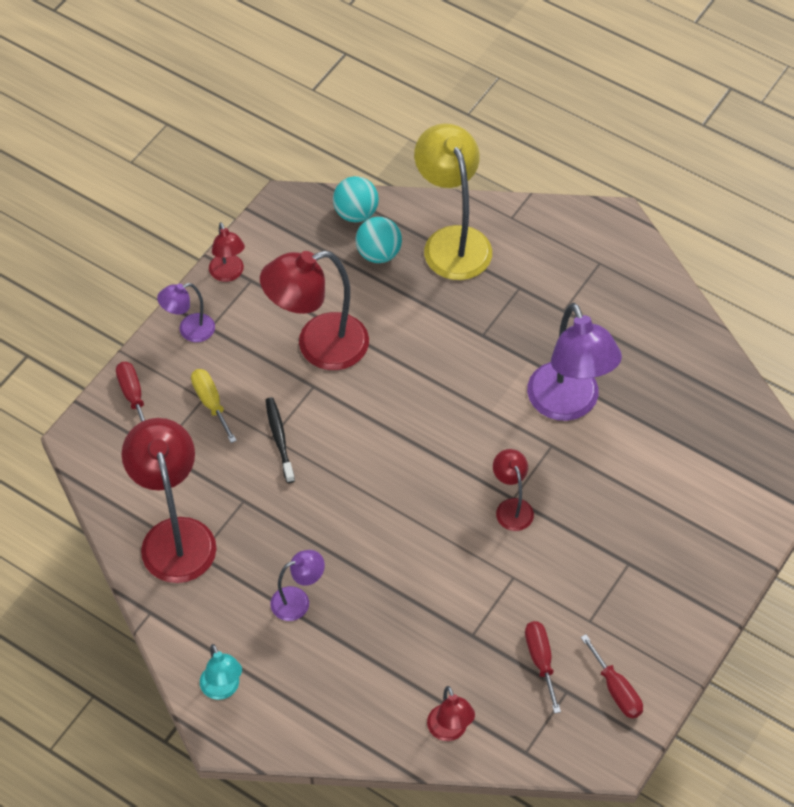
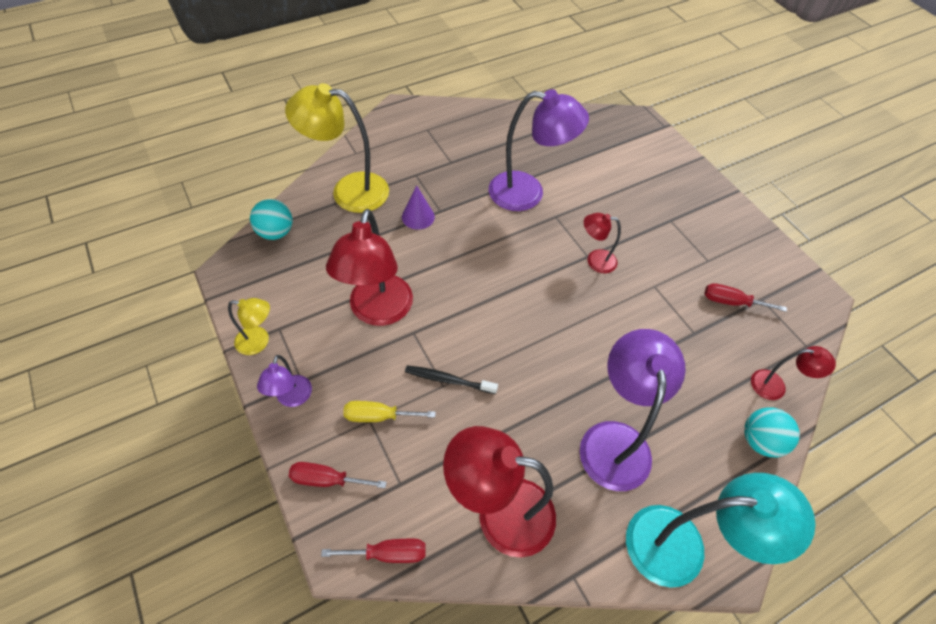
camera: 65 degrees left, 0 degrees up
turquoise lamp [200,644,242,700] -> turquoise lamp [626,473,816,588], size x1.96
red lamp [209,222,245,282] -> yellow lamp [228,298,270,355]
purple lamp [270,550,325,621] -> purple lamp [580,329,686,491], size x1.96
turquoise ball [356,217,402,263] -> turquoise ball moved to [744,407,800,457]
red screwdriver [581,634,643,719] -> red screwdriver moved to [321,539,425,563]
none -> purple cone [402,185,435,230]

